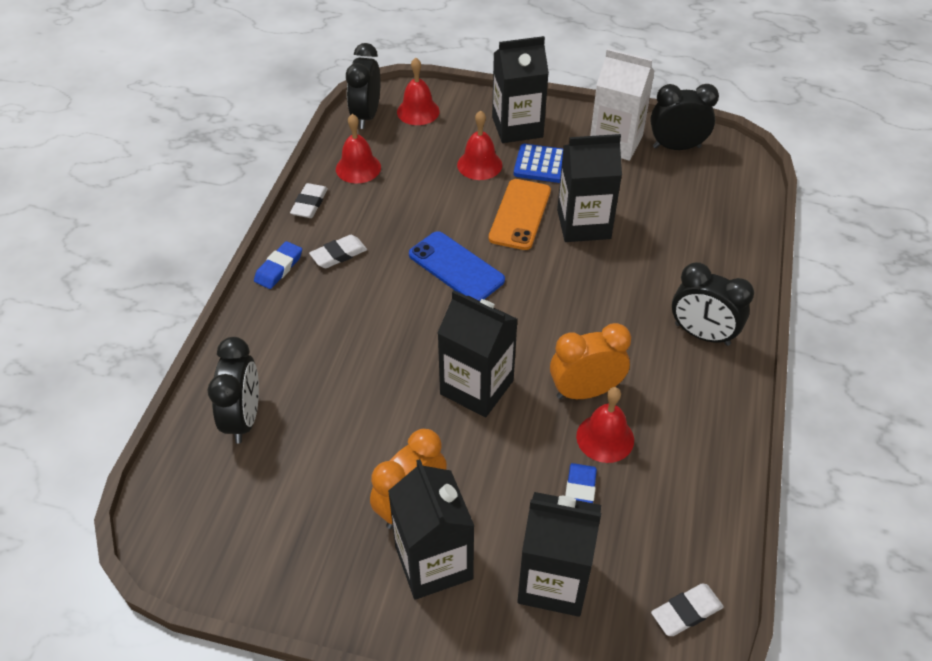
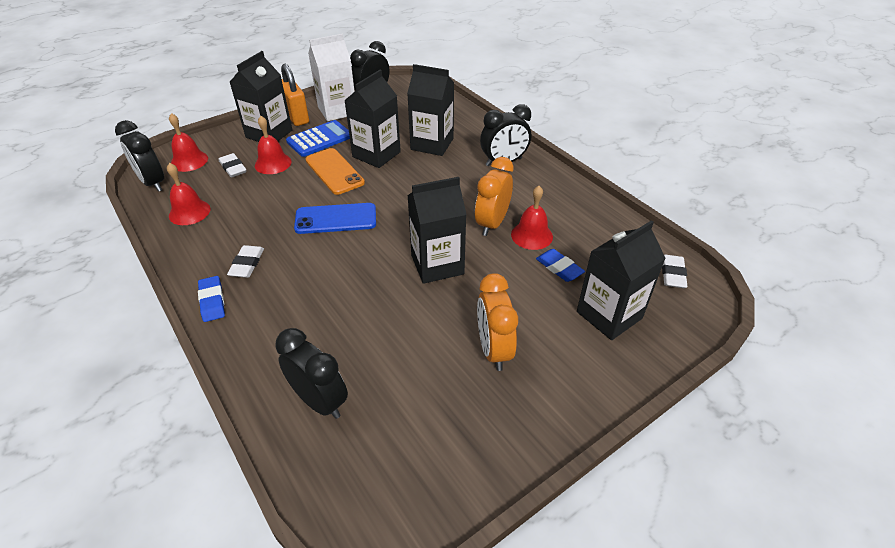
camera: 50 degrees left, 5 degrees down
white eraser [290,183,328,218] -> white eraser moved to [219,153,246,178]
black carton [388,459,474,600] -> black carton moved to [407,64,454,156]
none -> orange padlock [281,64,309,126]

